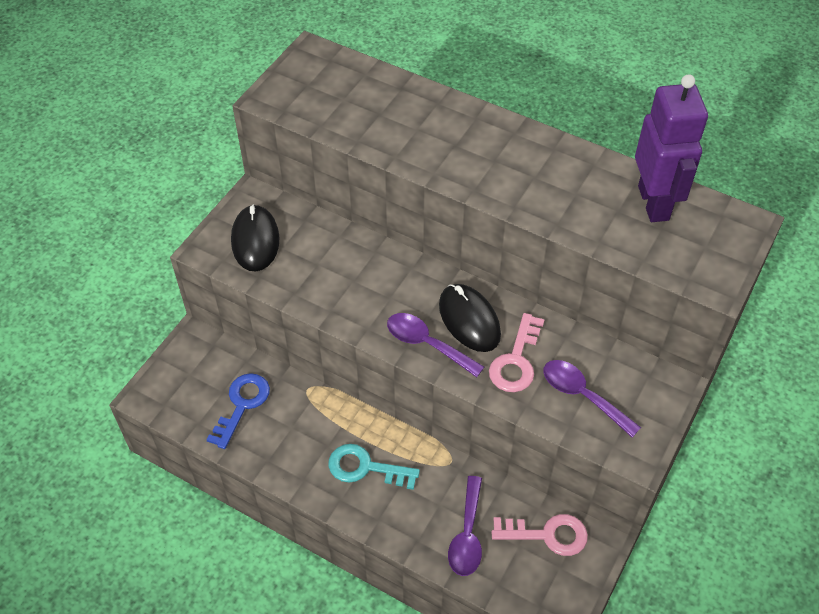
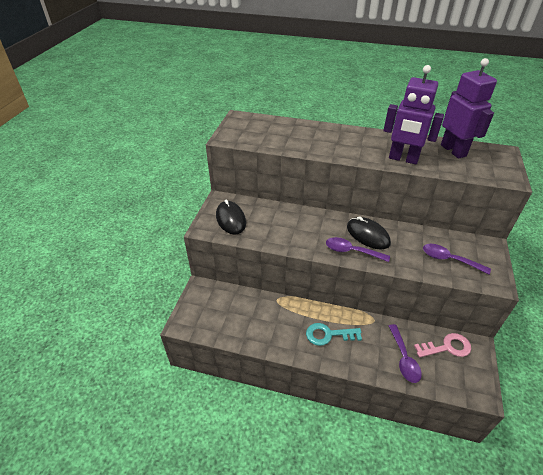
camera: 15 degrees left, 10 degrees down
blue key [207,373,270,449] -> none
pink key [489,313,545,392] -> none
none -> purple robot [383,65,444,164]

